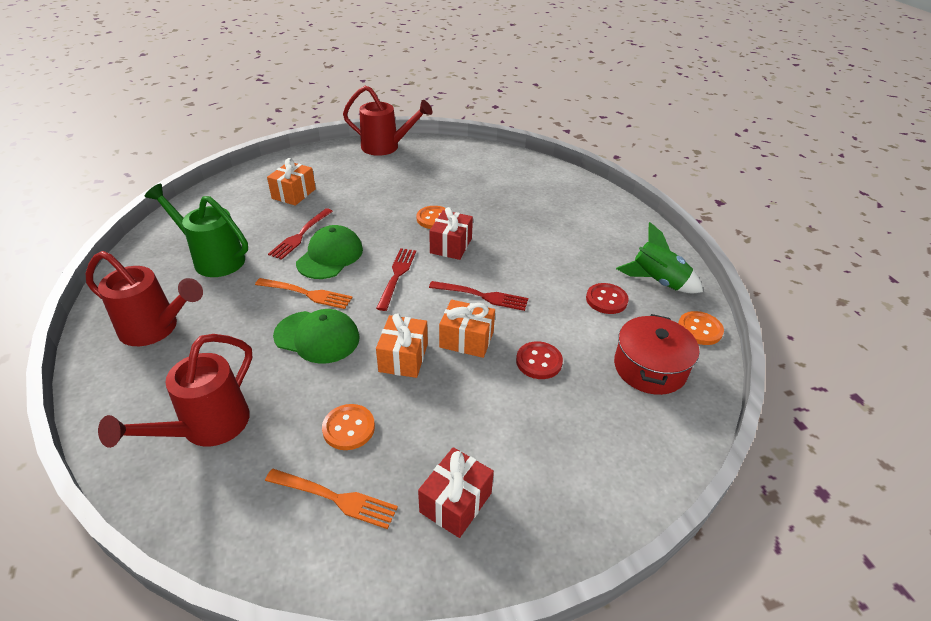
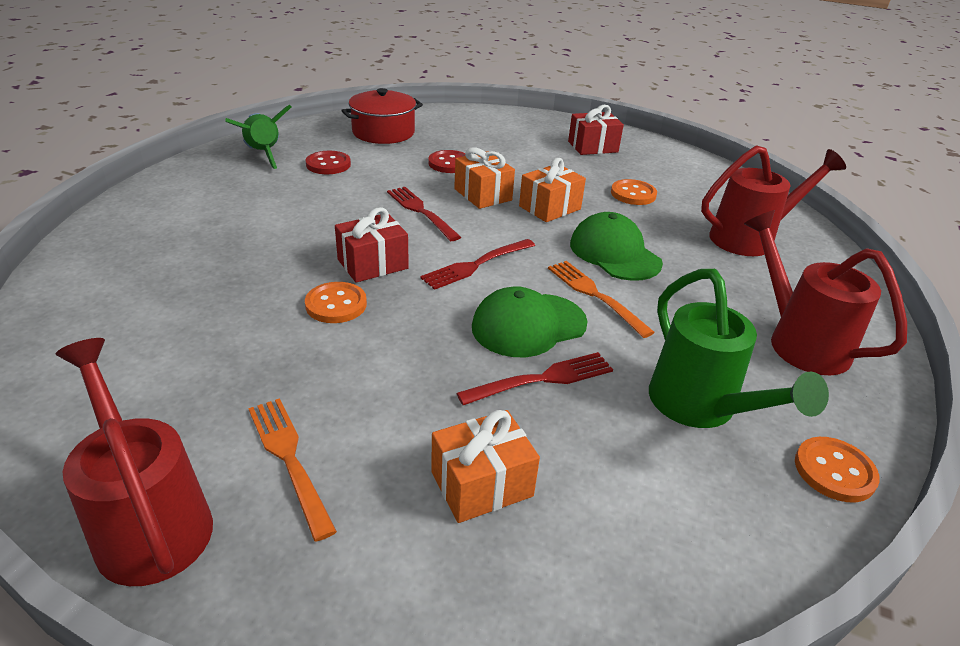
camera: 140 degrees left, 5 degrees down
orange fork [265,469,398,529] -> orange fork moved to [248,398,337,542]
orange button [678,311,724,345] -> orange button moved to [795,437,880,503]

